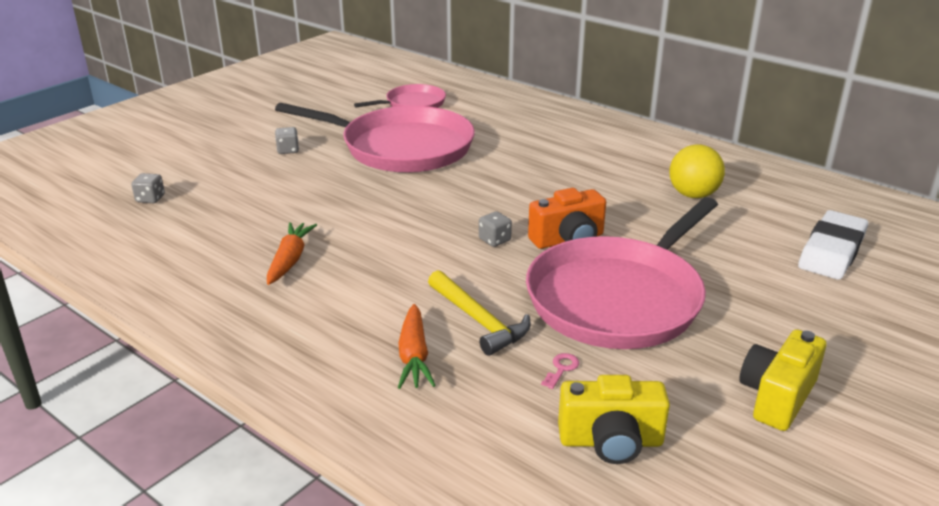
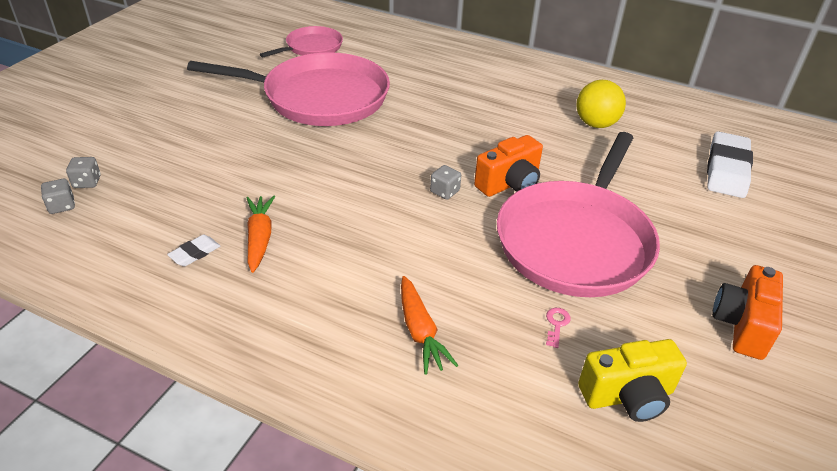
camera: 15 degrees left, 10 degrees up
grey dice [275,127,299,154] -> grey dice moved to [41,179,75,214]
yellow hammer [428,270,531,356] -> none
yellow camera [740,329,826,431] -> orange camera [712,265,783,360]
none -> white eraser [167,235,220,266]

